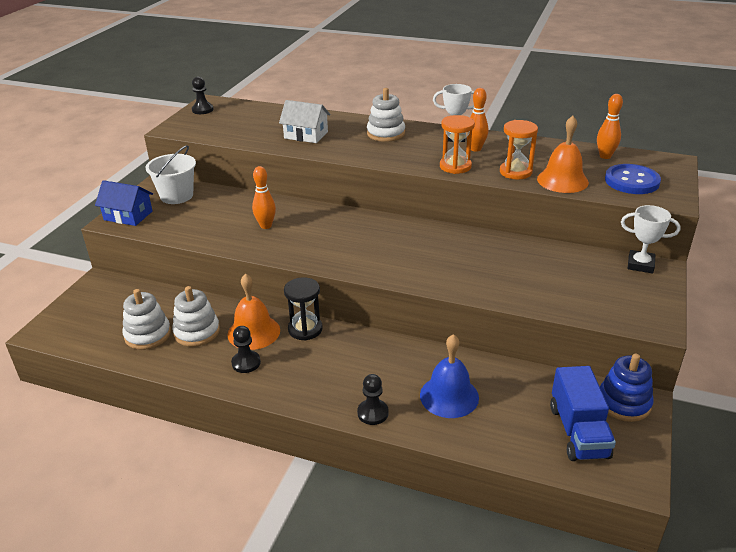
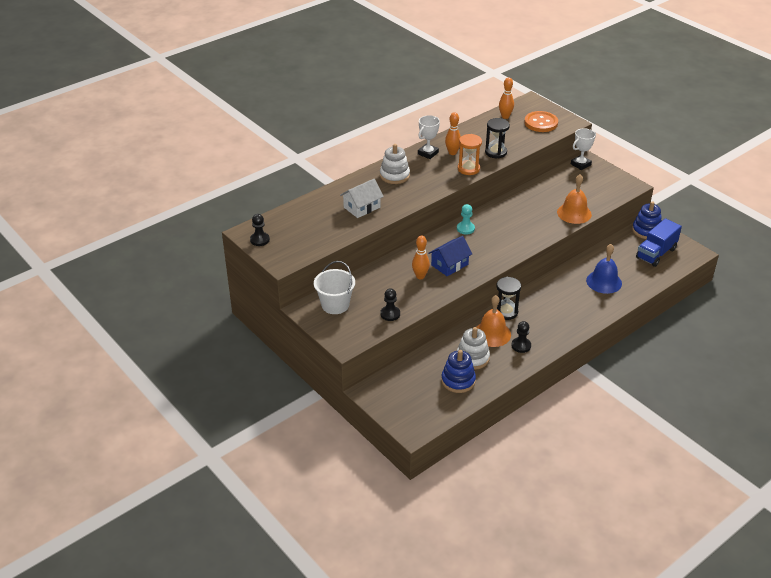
camera: 60 degrees left, 5 degrees up
blue house [95,180,153,226] -> blue house moved to [428,236,472,276]
white stacking toy [122,289,171,350] -> blue stacking toy [441,350,476,393]
black pawn [357,374,389,425] -> black pawn moved to [380,288,400,321]
orange hourglass [500,120,538,180] -> black hourglass [485,118,510,158]
orange bell [537,116,589,193] -> orange bell moved to [557,174,592,224]
blue truck [550,366,616,461] -> blue truck turned 105 degrees clockwise [636,218,682,267]
blue button [605,164,661,194] -> orange button [524,111,558,132]
none -> turquoise pawn [457,204,475,234]

